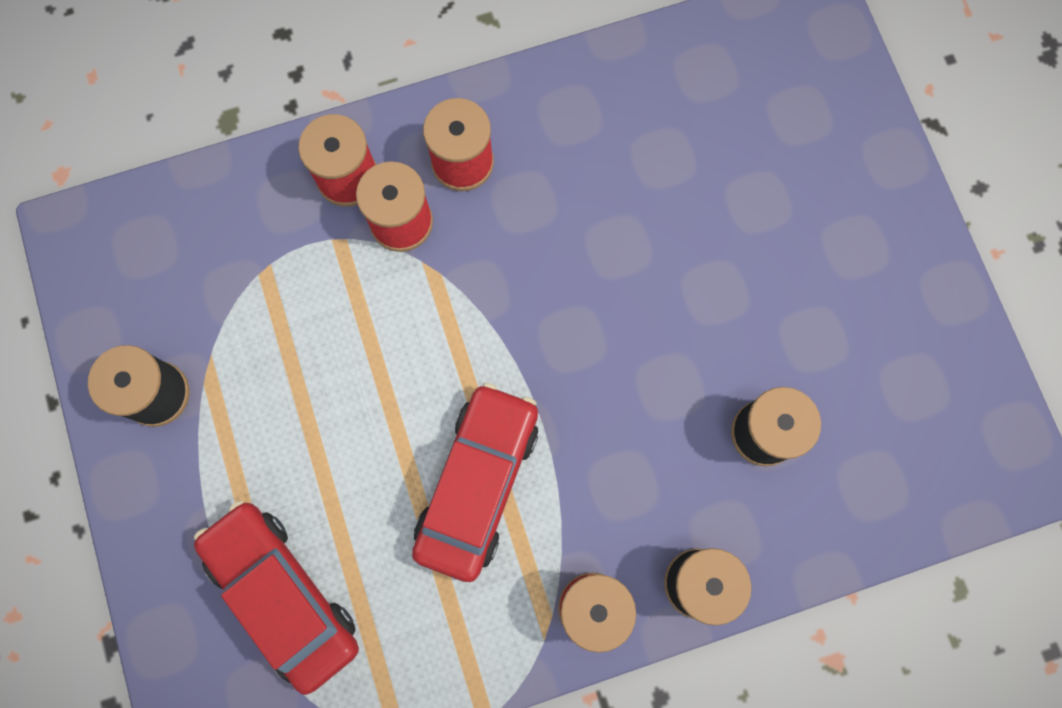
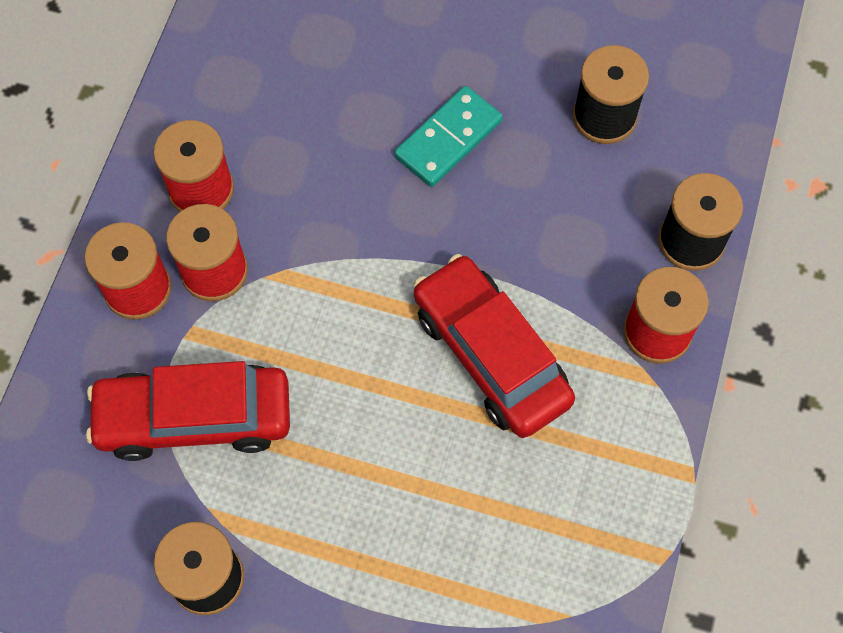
camera: 55 degrees left, 10 degrees down
red car [194,500,359,695] -> red car moved to [86,361,290,461]
none -> turquoise domino [394,86,503,187]

